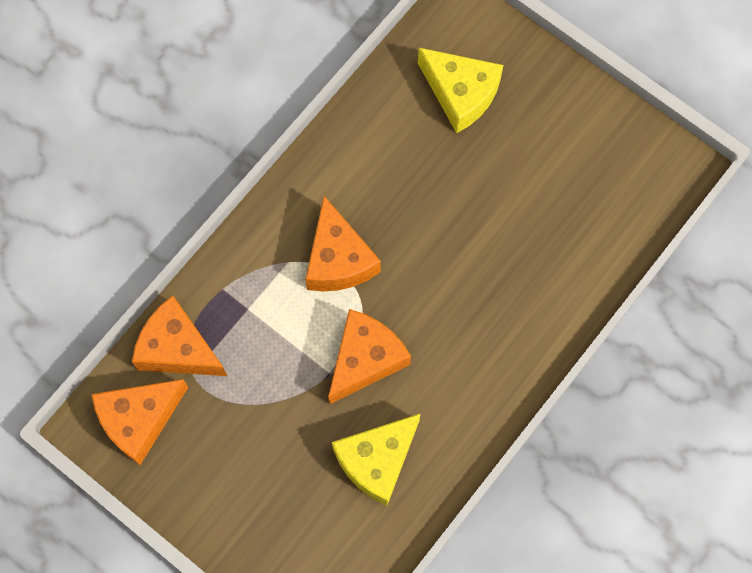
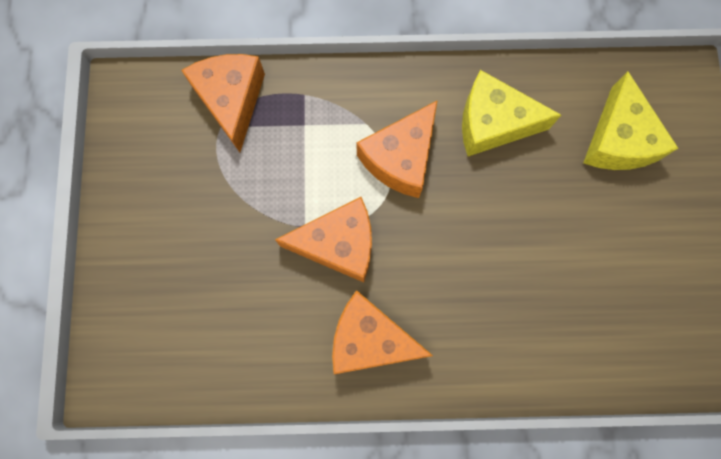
camera: 50 degrees right, 5 degrees up
orange cheese [91,379,188,465] -> orange cheese moved to [332,290,433,374]
yellow cheese [332,413,421,506] -> yellow cheese moved to [462,70,561,156]

